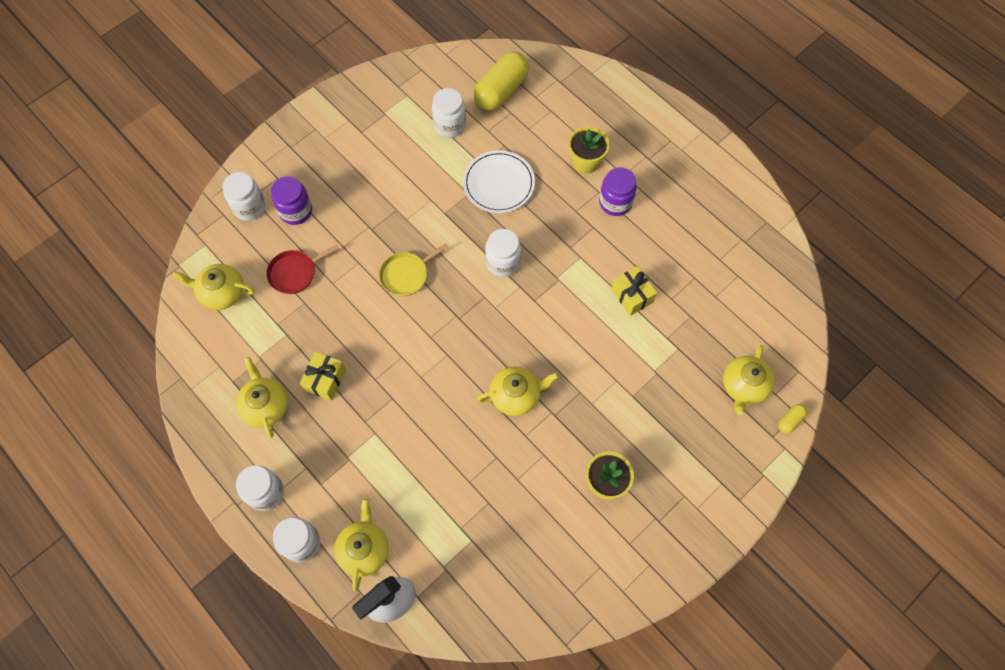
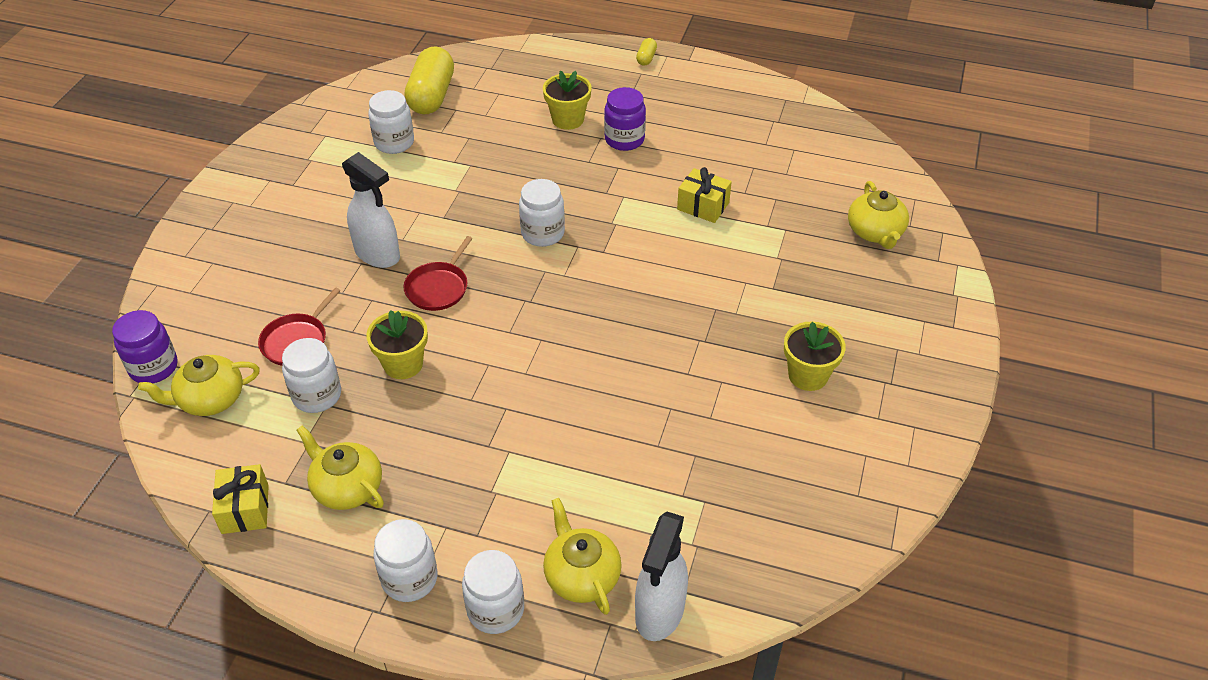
camera: 30 degrees left, 20 degrees down
white jar [223,172,266,221] -> white jar moved to [282,338,341,413]
purple jar [271,176,312,225] -> purple jar moved to [112,310,178,383]
yellow gift [300,352,346,401] -> yellow gift moved to [212,464,269,534]
yellow pan [379,243,449,296] -> red pan [404,236,473,311]
white plate [463,150,535,213] -> none
yellow teapot [477,366,559,416] -> none
yellow capsule [778,404,808,434] -> yellow capsule moved to [636,38,657,66]
none -> white spray bottle [342,152,400,268]
none -> yellow flower pot [366,310,428,379]

